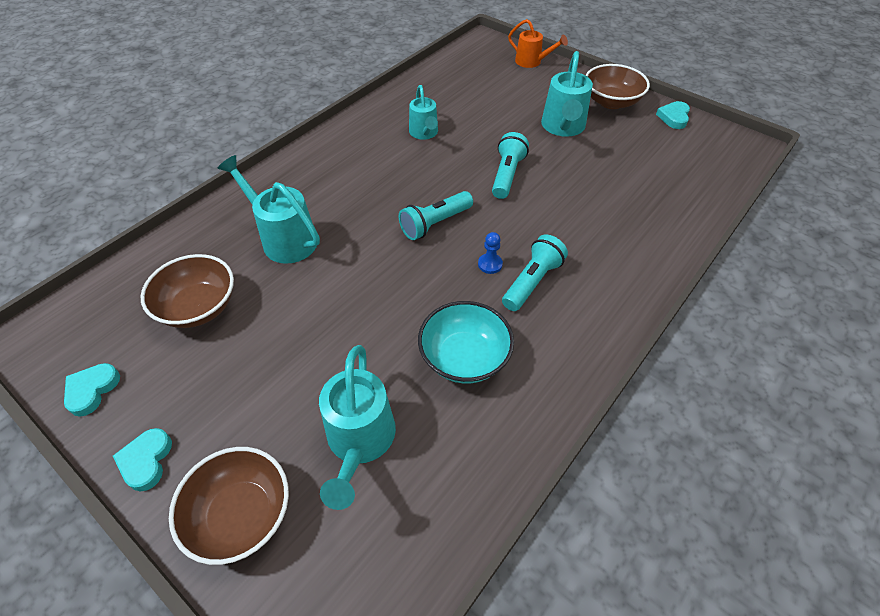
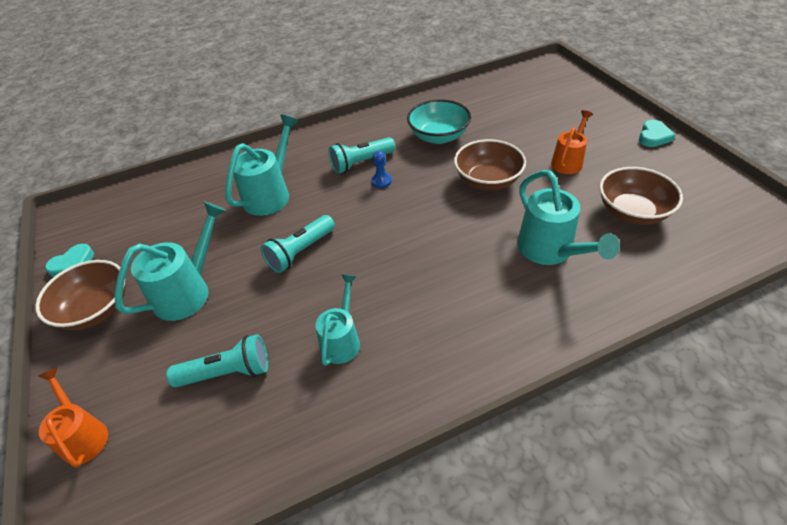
camera: 150 degrees left, 5 degrees down
turquoise heart [64,363,120,417] -> none
brown bowl [169,447,289,565] -> brown bowl moved to [454,139,526,191]
turquoise watering can [319,345,396,510] -> turquoise watering can moved to [225,114,299,216]
turquoise flashlight [399,191,473,240] -> turquoise flashlight moved to [166,334,268,388]
none -> orange watering can [551,110,593,174]

